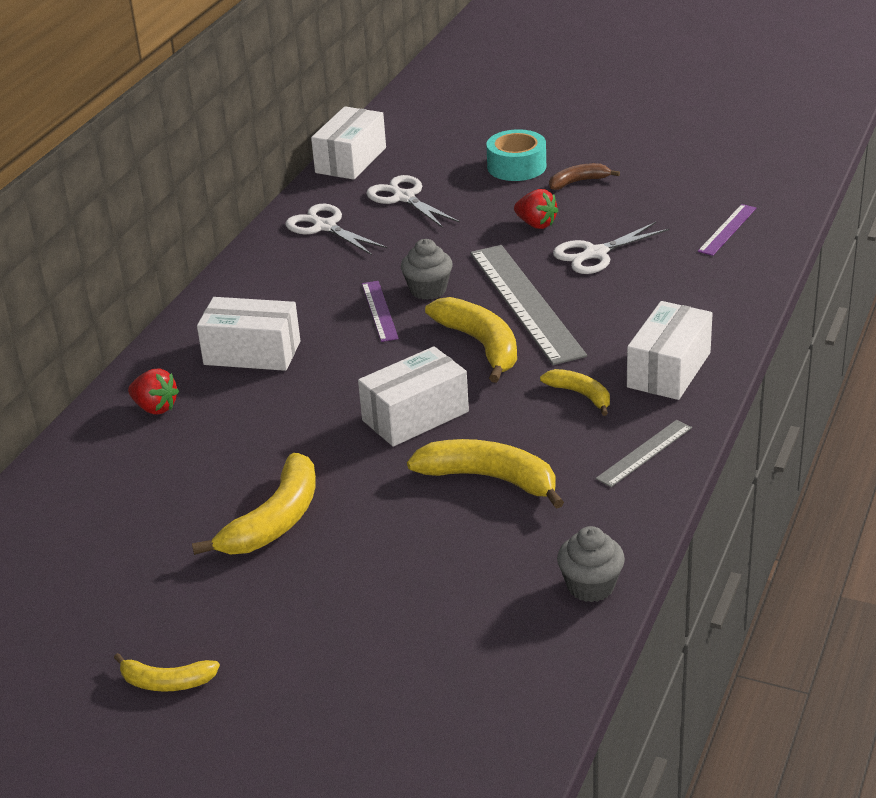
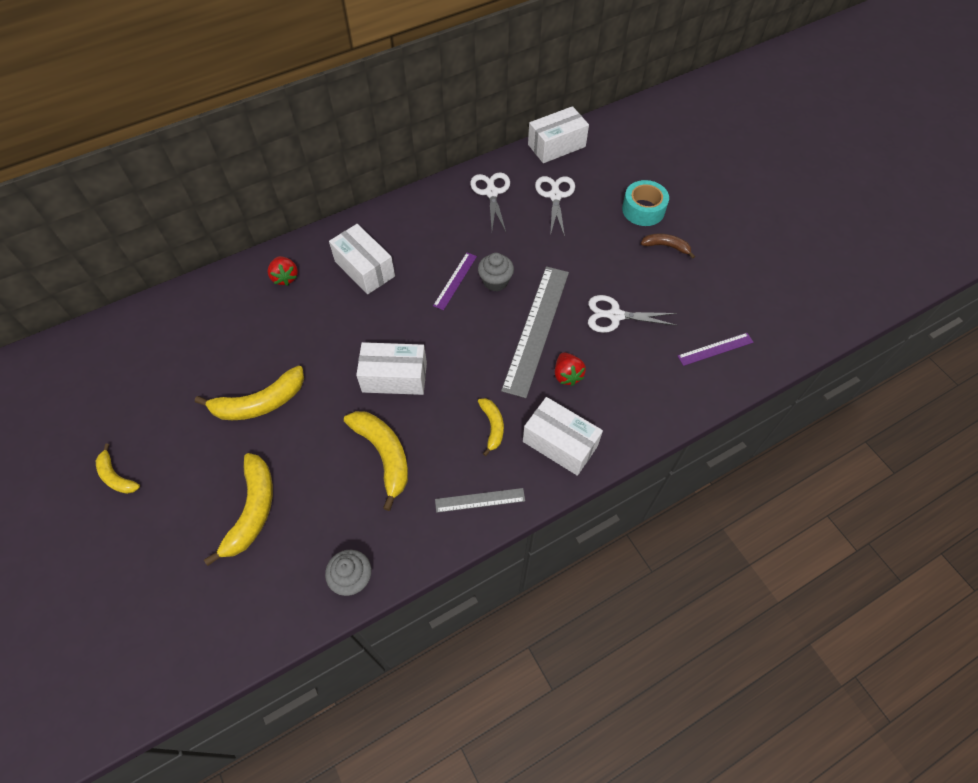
camera: 35 degrees right, 25 degrees up
yellow banana [425,297,517,383] -> yellow banana moved to [204,453,273,566]
red strawberry [514,189,558,229] -> red strawberry moved to [555,352,586,386]
white box [627,301,713,400] -> white box turned 60 degrees clockwise [523,397,603,476]

